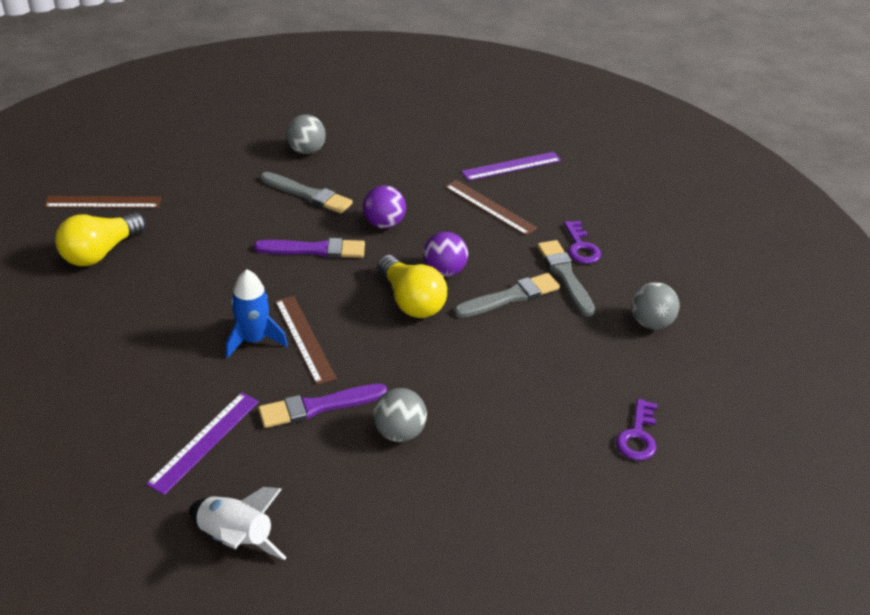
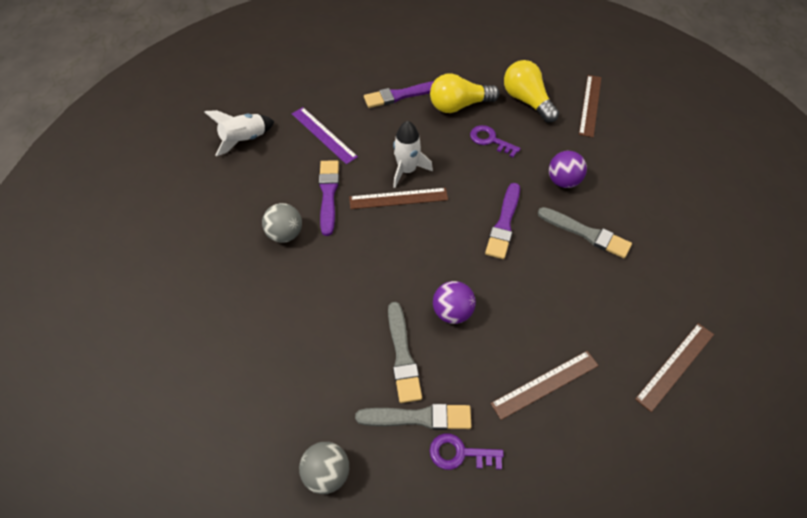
camera: 110 degrees right, 15 degrees up
blue rocket [226,269,288,358] -> white rocket [393,121,433,188]
grey brush [261,172,353,214] -> grey brush turned 105 degrees counterclockwise [538,207,632,258]
grey ball [286,114,326,154] -> none
purple ball [363,186,406,229] -> purple ball moved to [549,151,587,188]
yellow light bulb [377,255,447,318] -> yellow light bulb moved to [430,73,500,113]
purple ruler [461,152,561,181] -> none
purple key [616,399,657,461] -> purple key moved to [470,125,521,158]
none -> purple brush [364,81,434,108]
none -> brown ruler [635,323,714,412]

